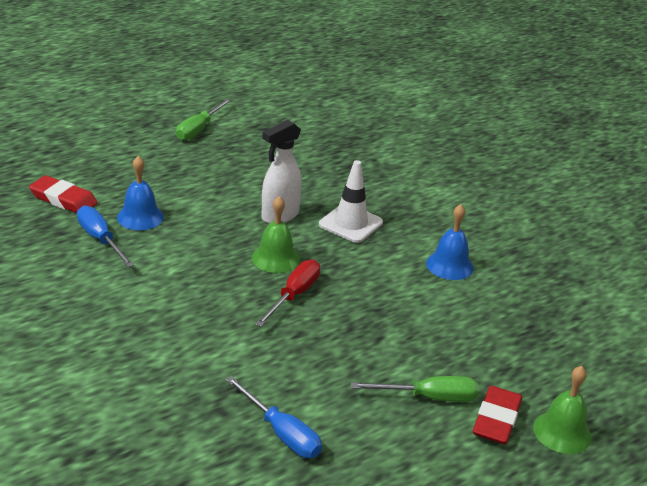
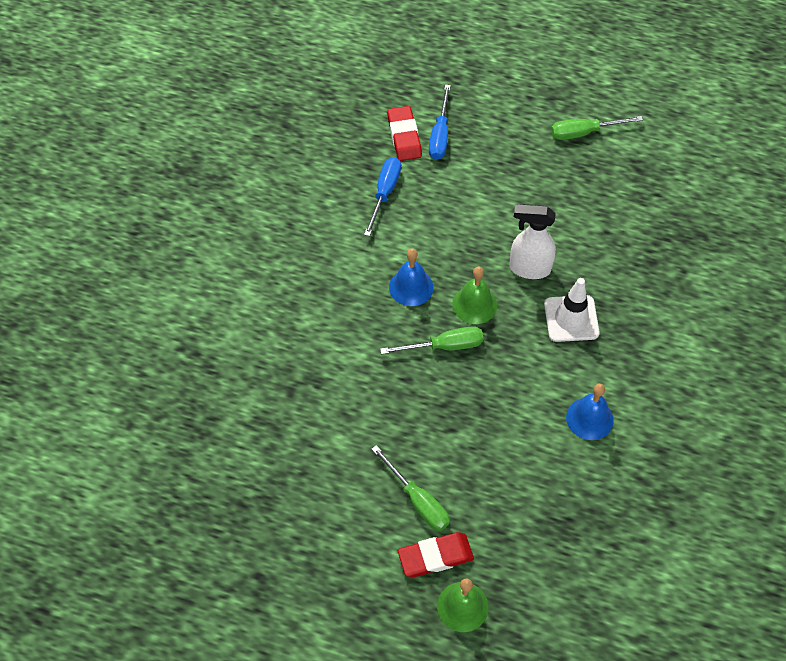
camera: 55 degrees right, 25 degrees up
blue bell [117,156,164,230] -> blue bell moved to [389,248,433,306]
blue screwdriver [225,376,322,458] -> blue screwdriver moved to [429,85,451,160]
red screwdriver [255,260,320,327] -> green screwdriver [380,326,483,354]

